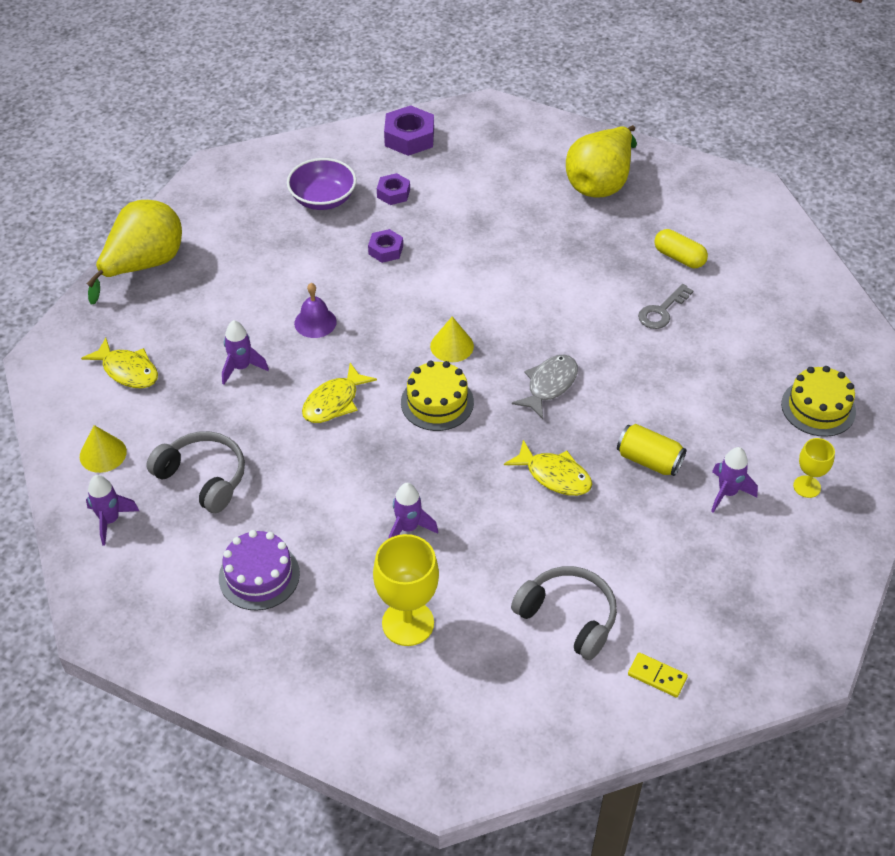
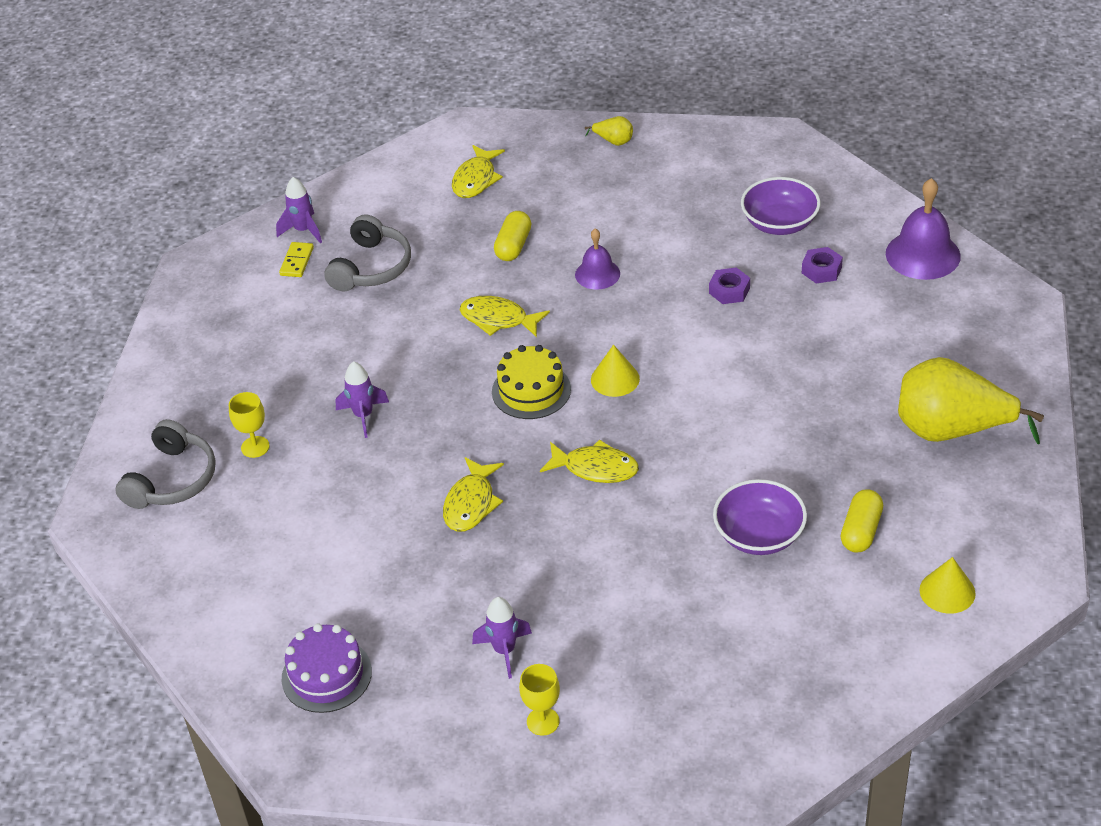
camera: 75 degrees right, 5 degrees down
yellow cone [80,425,127,473] -> yellow cone moved to [919,557,976,614]
yellow pear [86,200,182,304] -> yellow pear [585,116,633,146], size x0.41
purple cake [219,530,300,610] -> purple cake moved to [281,623,372,713]
purple rocket [222,320,269,385] -> yellow capsule [494,211,531,261]
yellow goblet [373,534,439,646] -> yellow goblet [229,392,270,458], size x0.56
purple nut [384,105,434,156] -> purple bell [886,178,961,280]
grey headphones [511,566,617,660] -> grey headphones moved to [115,419,216,509]
grey fish [512,355,578,419] -> yellow fish [540,439,639,483]
yellow can [617,424,686,476] -> none
yellow domino [628,653,688,698] -> yellow domino moved to [279,242,314,277]
grey key [638,284,694,329] -> purple bowl [713,479,807,555]
yellow cake [781,366,856,437] -> none

